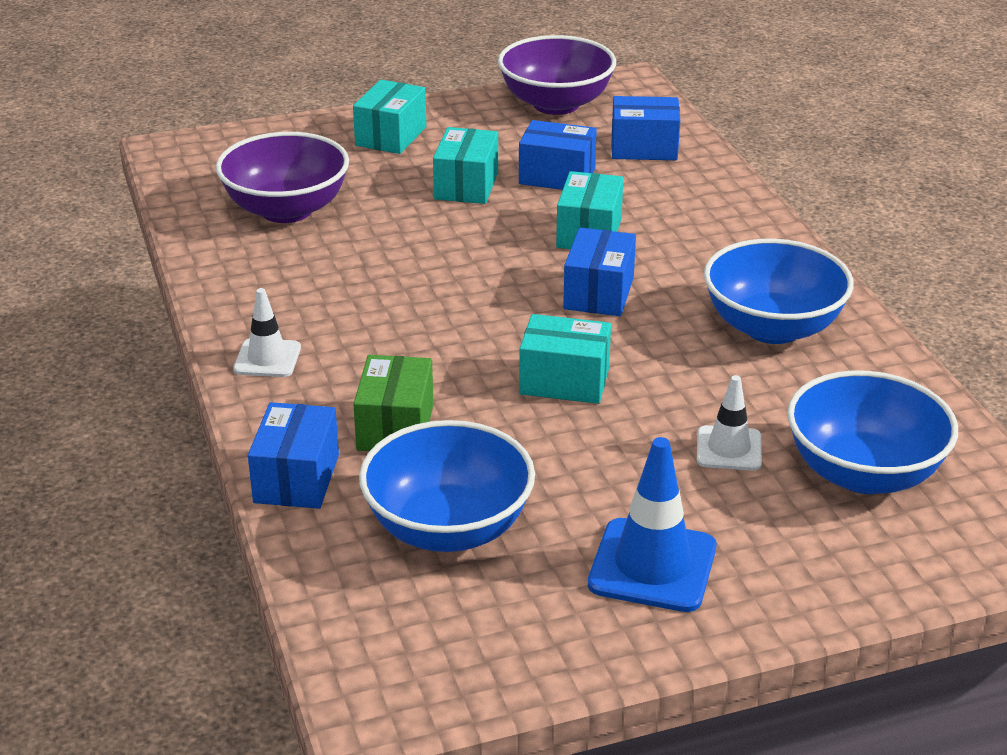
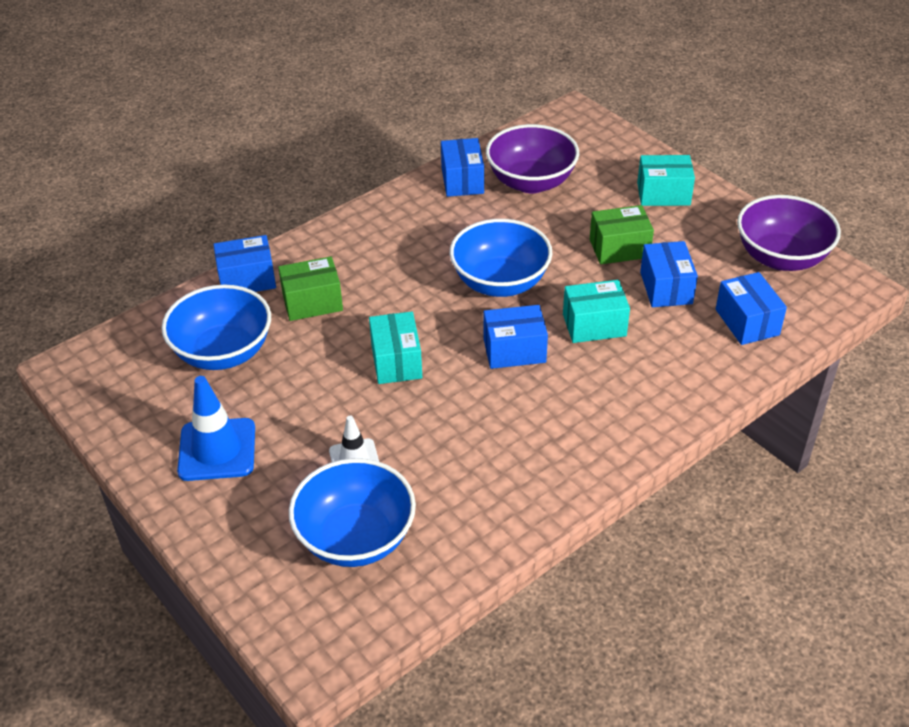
camera: 70 degrees right, 10 degrees up
white traffic cone [234,288,301,377] -> none
turquoise box [433,127,498,204] -> green box [590,205,654,264]
blue bowl [704,239,854,344] -> blue bowl moved to [450,219,553,297]
none -> blue box [441,138,484,197]

